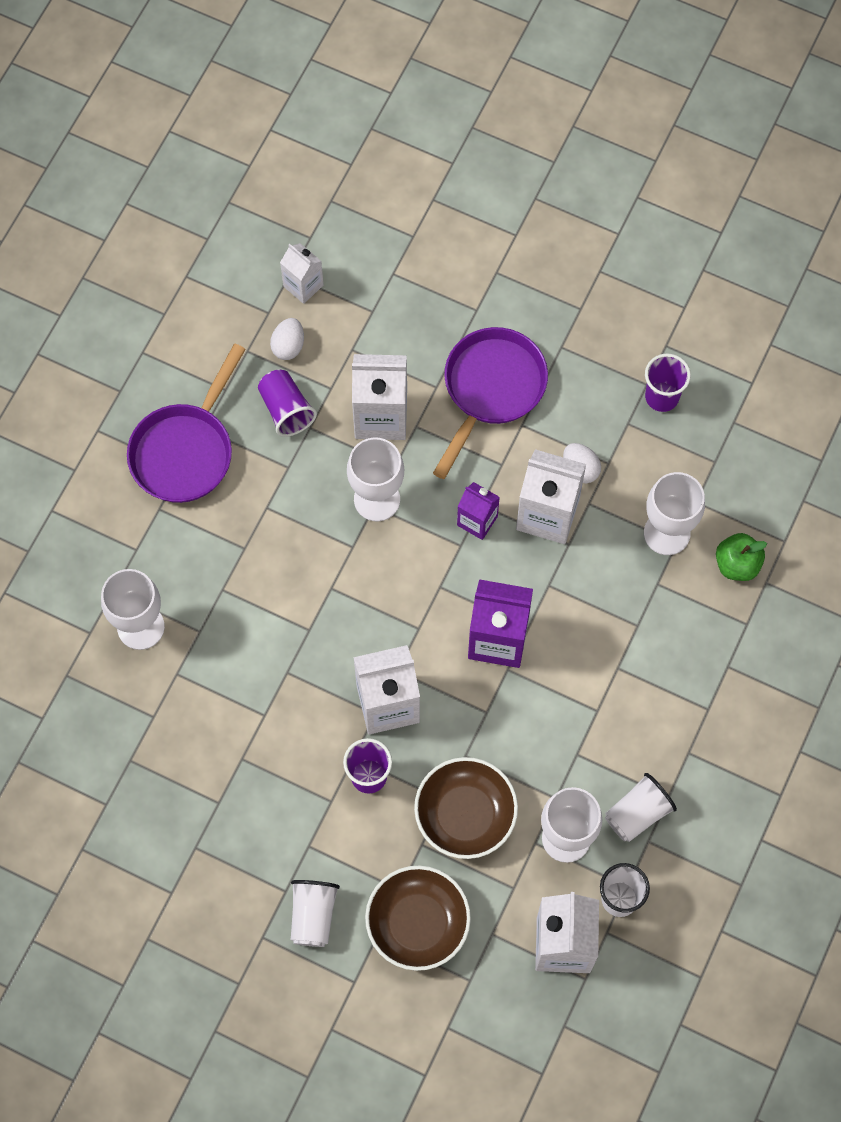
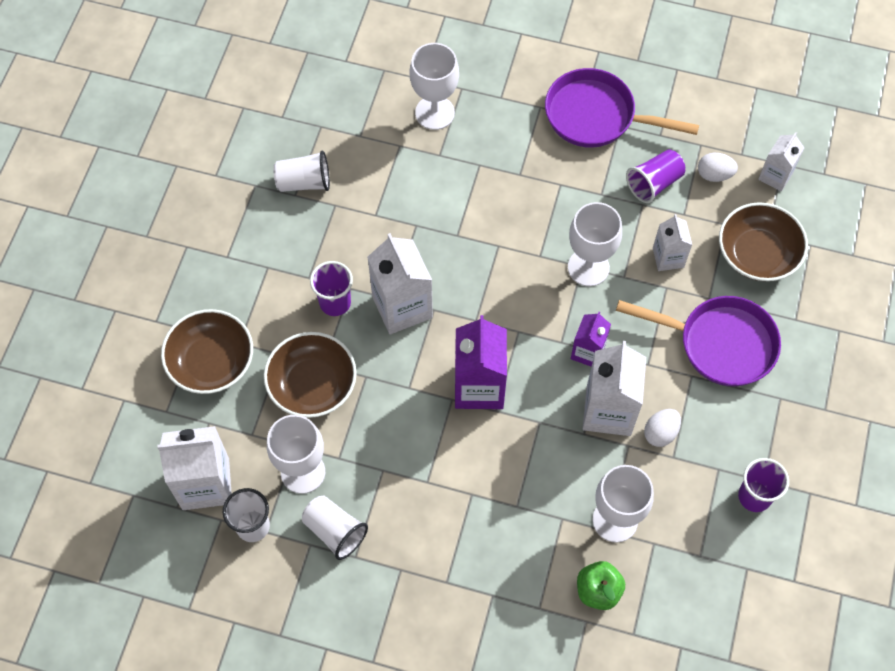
camera: 80 degrees right, 5 degrees down
white cup [291,880,340,947] -> white cup moved to [273,151,330,192]
white carton [352,354,407,440] -> white carton [653,214,692,271], size x0.58
none -> brown bowl [719,202,808,281]

